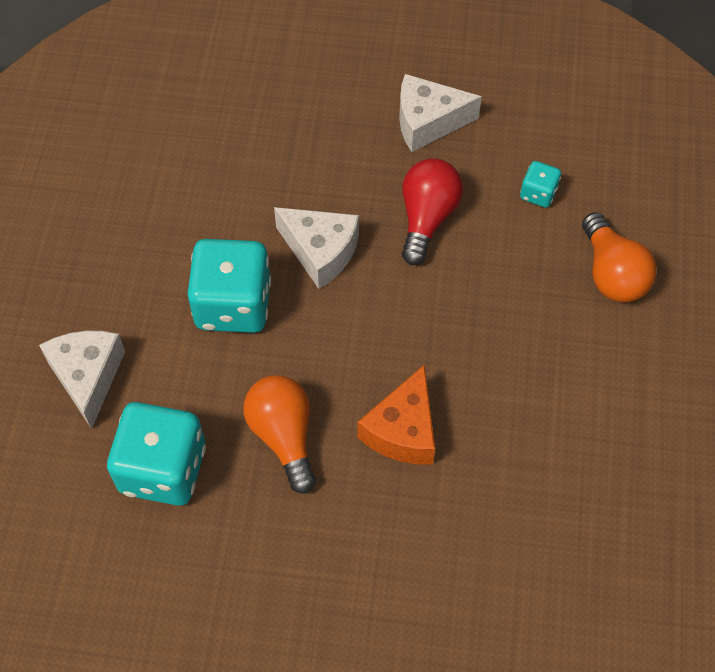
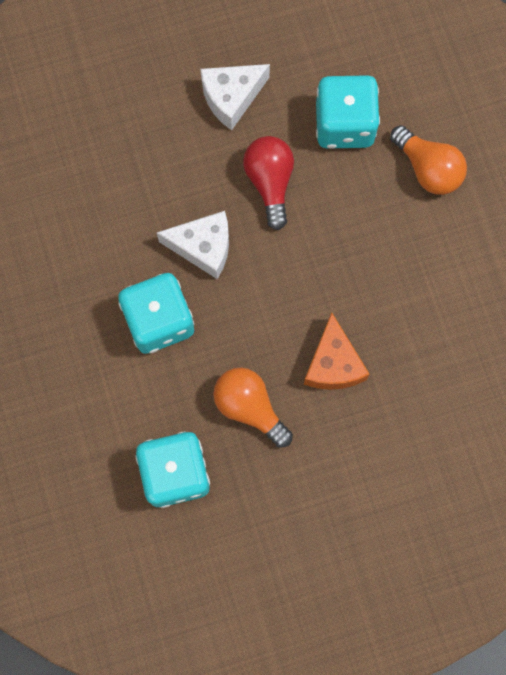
camera: 25 degrees left, 15 degrees up
white cheese [39,331,125,429] -> none
turquoise dice [520,161,561,208] -> turquoise dice [316,75,380,149], size x2.14

